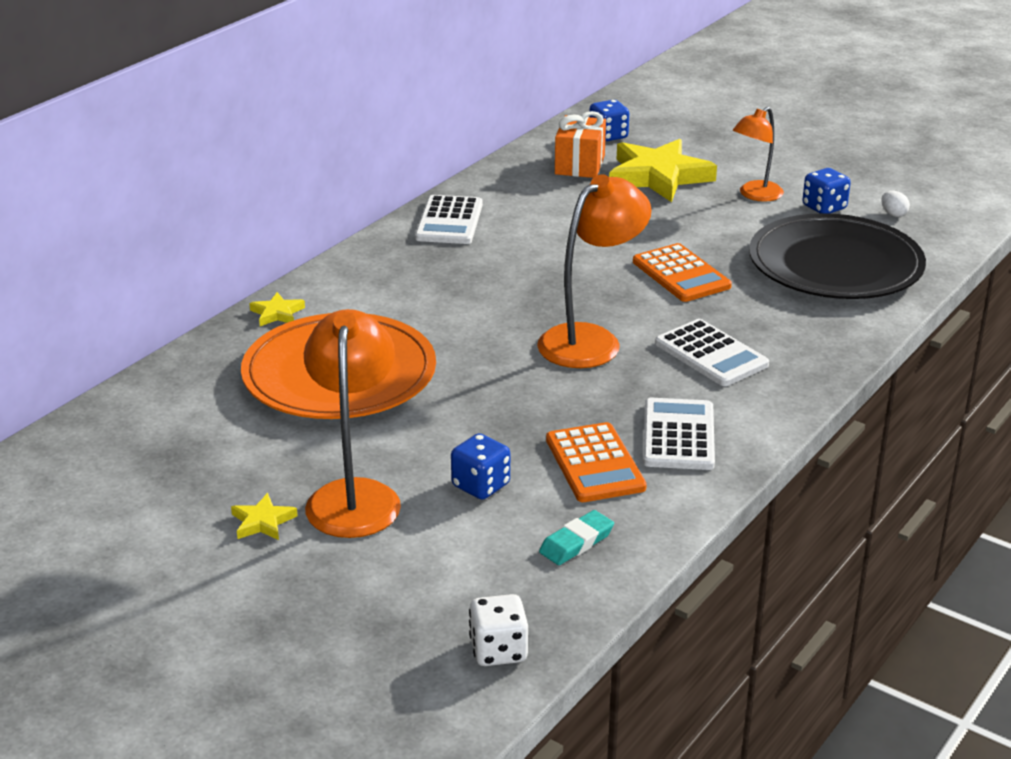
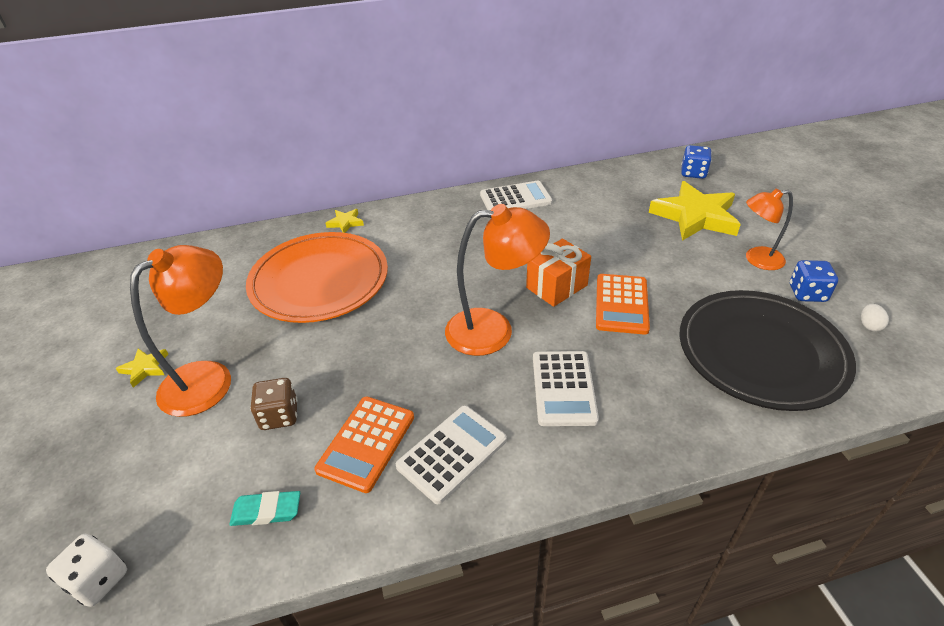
camera: 40 degrees right, 10 degrees up
white calculator [415,195,483,244] -> white calculator turned 150 degrees counterclockwise [480,181,552,210]
blue dice [451,433,510,500] -> brown dice [250,378,298,430]
orange gift [555,111,606,178] -> orange gift moved to [526,239,591,307]

